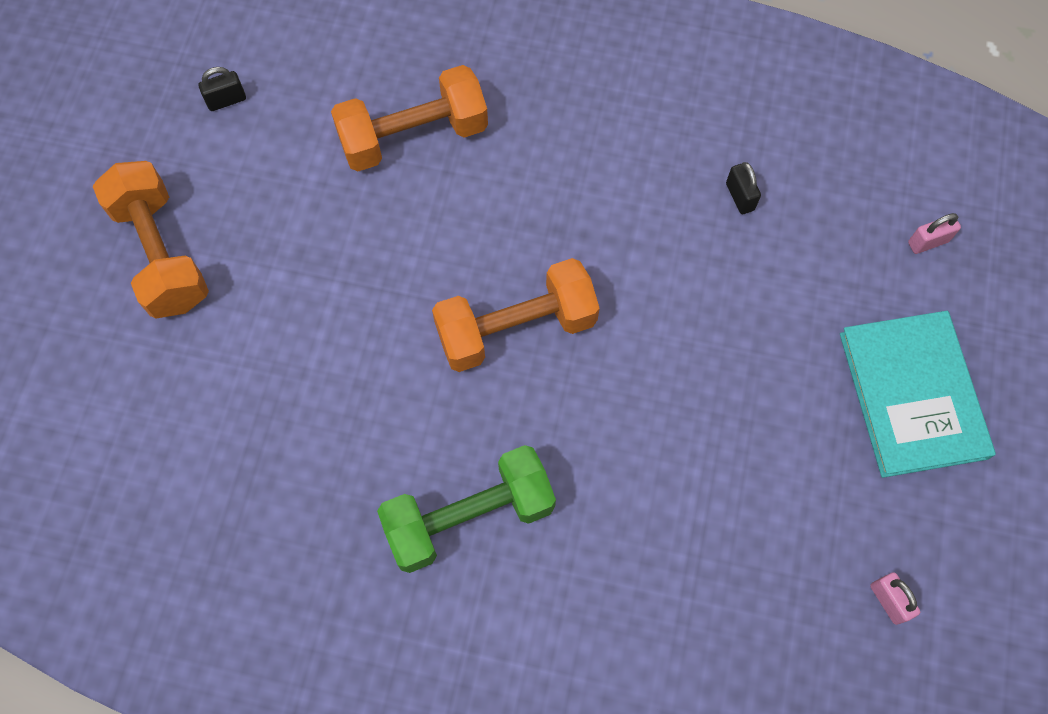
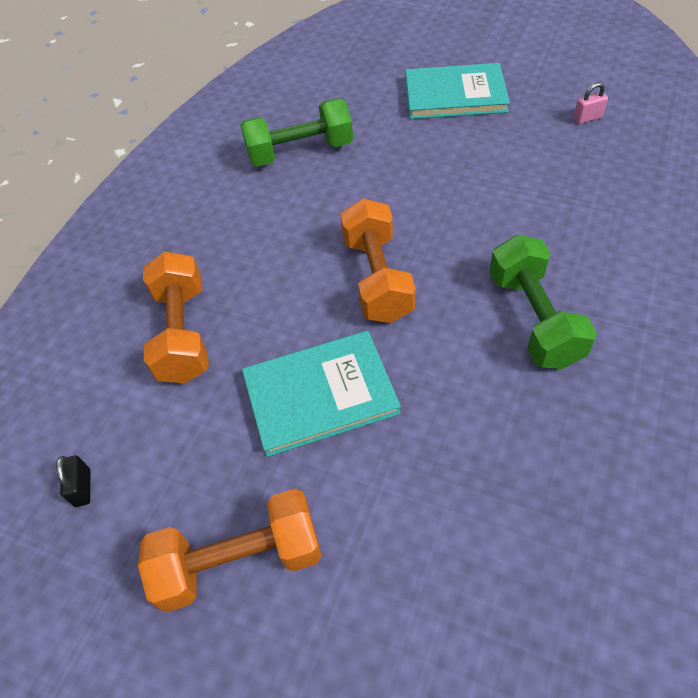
camera: 75 degrees left, 15 degrees down
black padlock [726,162,761,214] -> green dumbbell [241,98,353,167]
pink padlock [908,213,961,254] -> none
none -> turquoise book [242,331,401,457]

